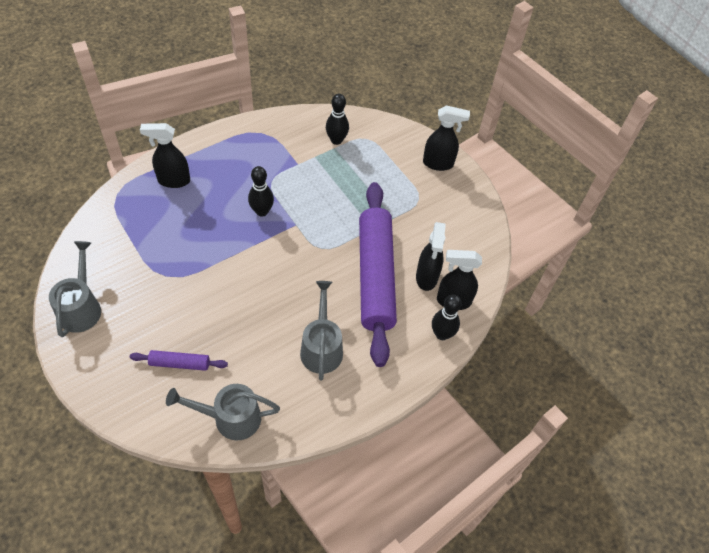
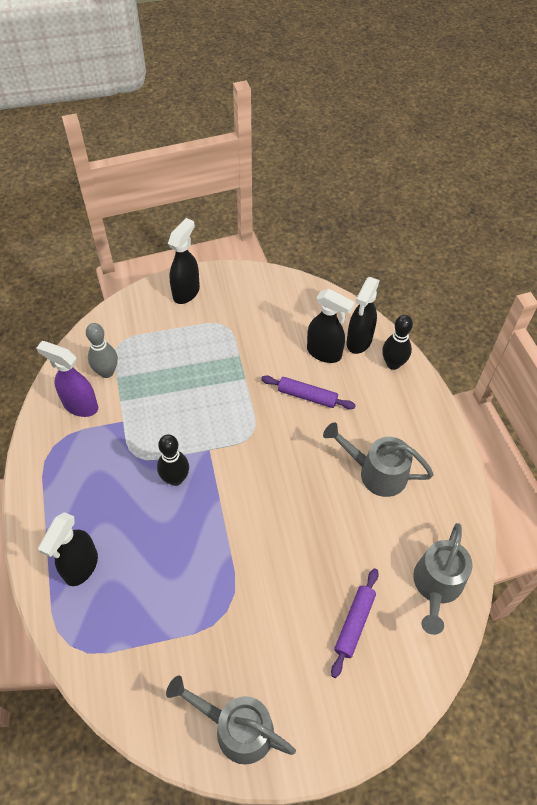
camera: 65 degrees left, 0 degrees up
black bowling pin [326,94,349,145] -> grey bowling pin [86,323,118,378]
purple rolling pin [359,182,397,367] -> purple rolling pin [261,375,356,409], size x0.42
none -> purple spray bottle [36,341,98,417]

